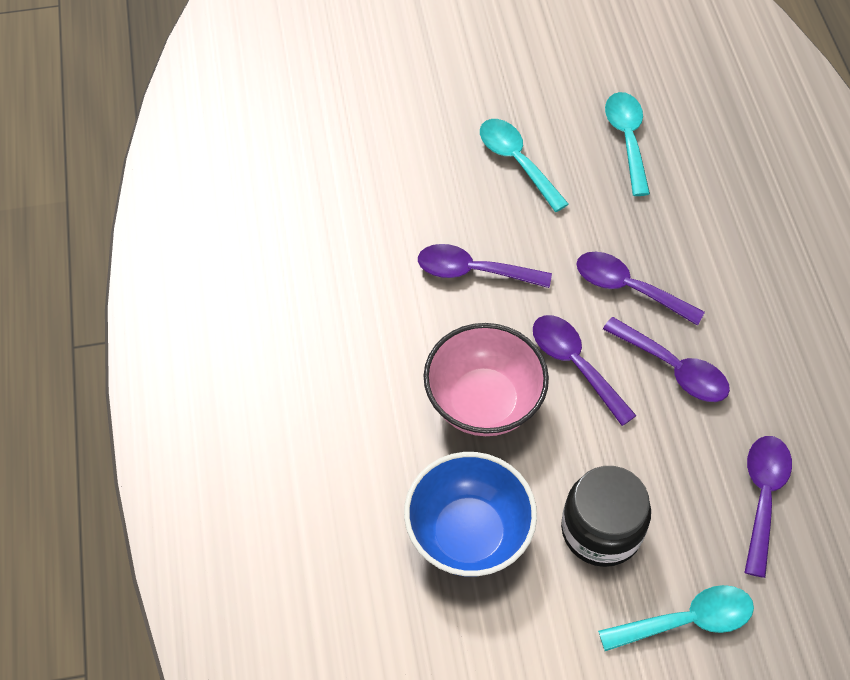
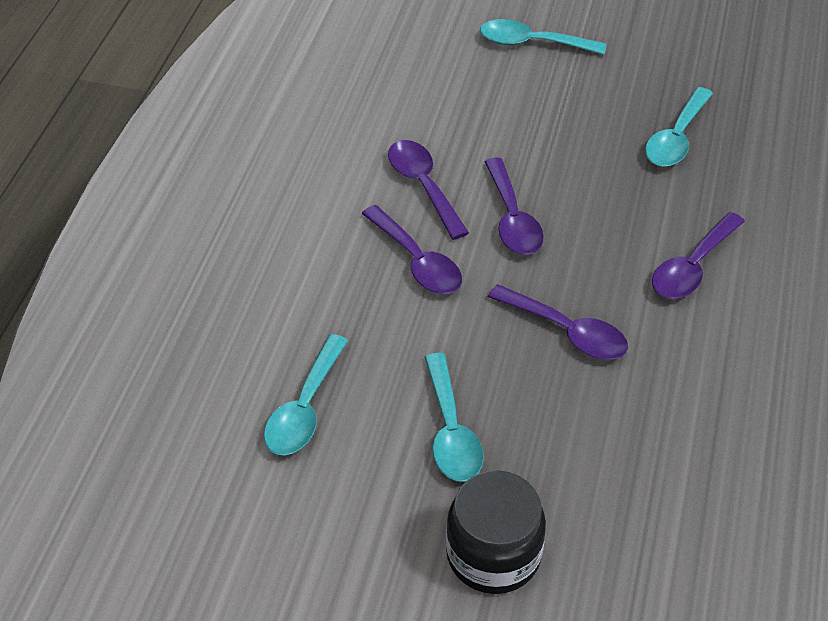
camera: 155 degrees left, 10 degrees down
blue bowl [404,452,537,577] -> turquoise spoon [645,87,713,167]
pink bowl [424,323,549,436] -> none
black jar [561,466,651,567] -> black jar moved to [446,470,546,594]
purple spoon [744,436,792,578] -> purple spoon moved to [652,212,745,299]

